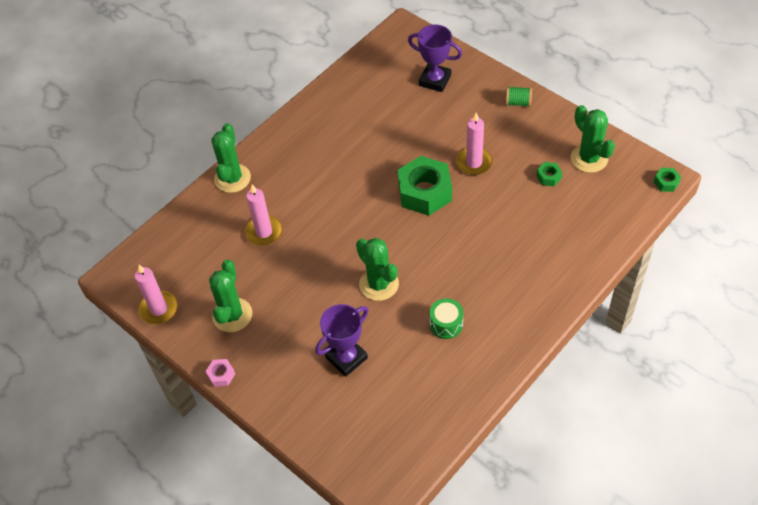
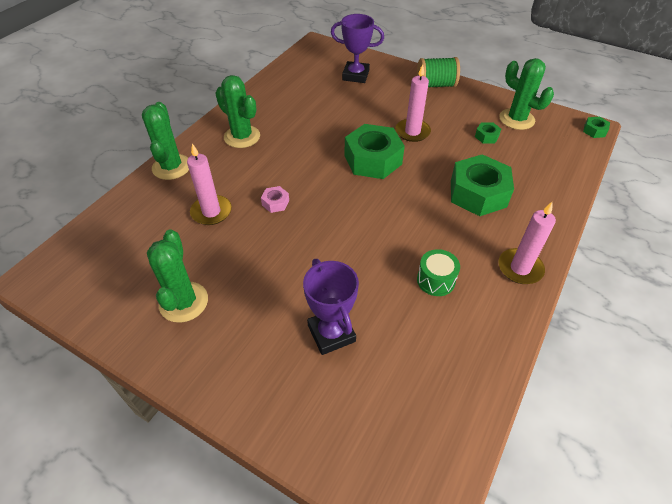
camera: 15 degrees left, 5 degrees down
pink candle [134,265,178,324] -> pink candle moved to [498,202,556,284]
pink nut [205,359,235,387] -> pink nut moved to [261,186,289,213]
purple trophy [315,304,368,377] -> purple trophy turned 60 degrees counterclockwise [303,259,359,355]
green cactus [356,238,399,301] -> green cactus moved to [215,75,260,148]
green spool [506,86,532,107] -> green spool [417,57,460,87], size x1.61
none -> green nut [451,154,514,216]

